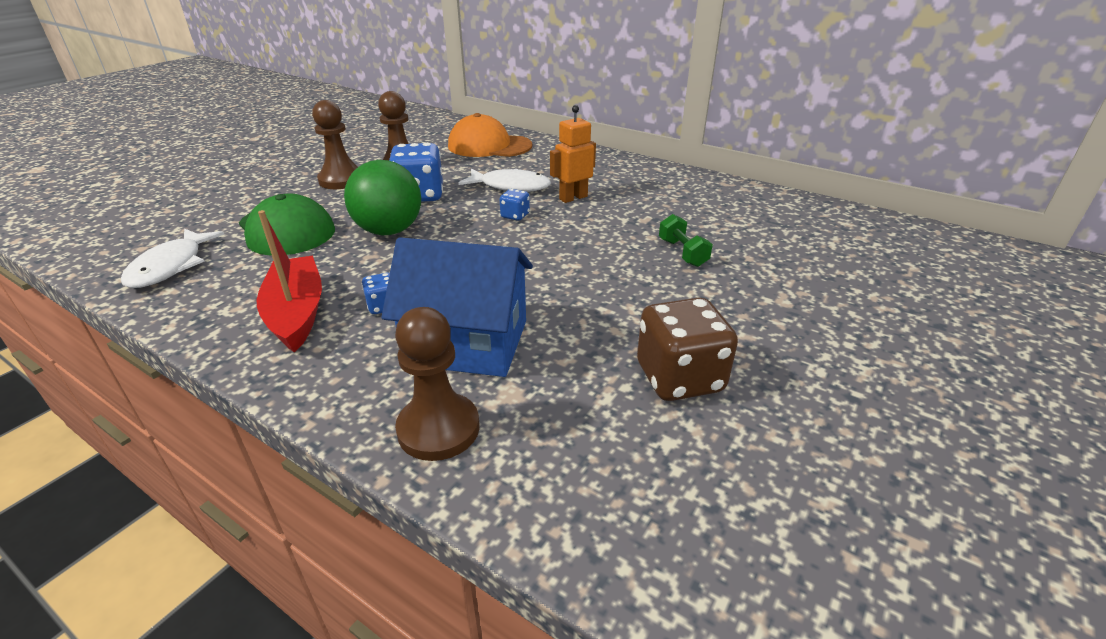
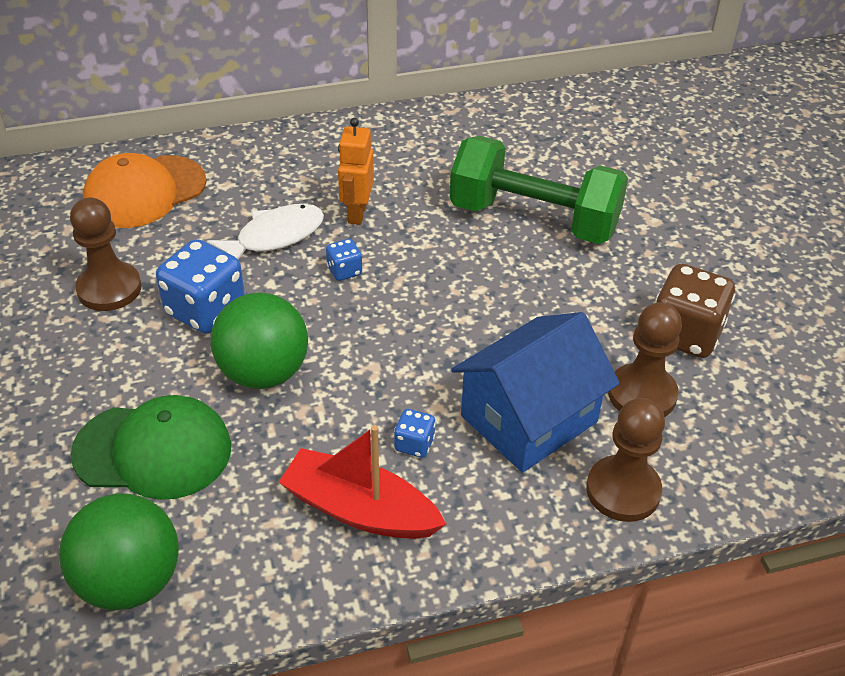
camera: 50 degrees left, 10 degrees up
white fish [121,229,224,288] -> green ball [59,494,179,610]
brown pawn [312,100,358,189] -> brown pawn moved to [608,302,682,417]
green dumbbell [659,214,713,267] -> green dumbbell [450,136,628,244], size x2.46

